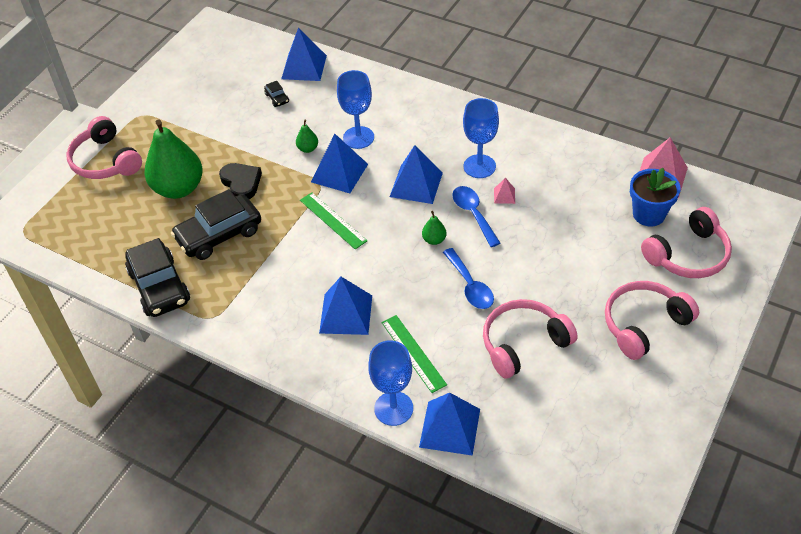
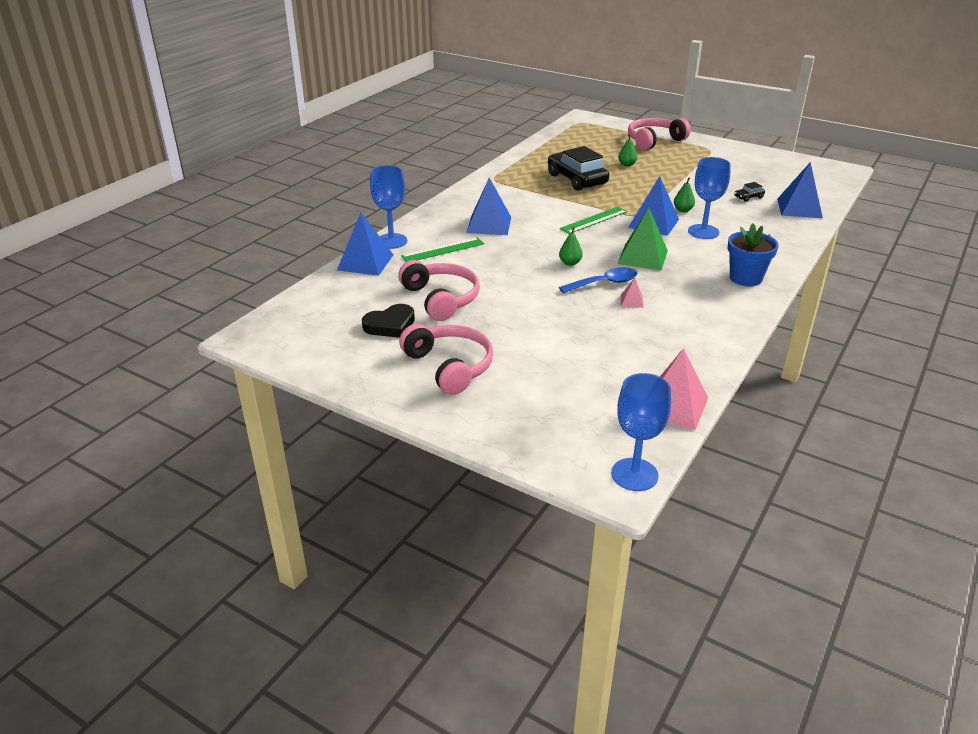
camera: 90 degrees right, 15 degrees down
black car [125,238,190,317] -> none
green pear [144,120,203,199] -> green pear [618,134,637,166], size x0.41
black heart [219,163,262,199] -> black heart moved to [362,304,415,338]
blue pyramid [390,145,443,204] -> green pyramid [617,208,668,271]
blue spoon [443,248,494,309] -> none
blue goblet [463,98,499,178] -> blue goblet moved to [611,373,671,491]
blue flower pot [630,168,681,226] -> blue flower pot moved to [727,224,779,286]
pink headphones [641,207,732,278] -> none

